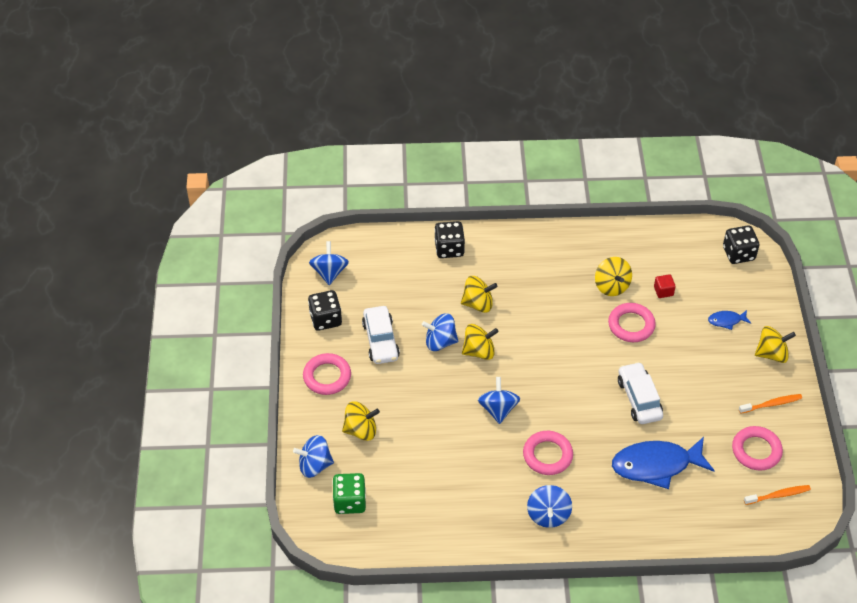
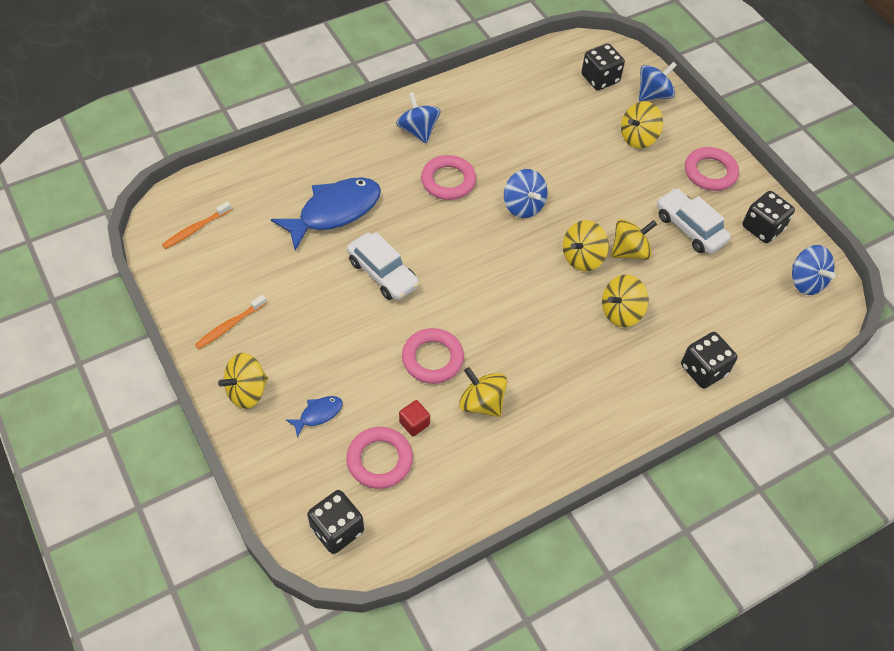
camera: 150 degrees right, 5 degrees up
green dice [332,473,366,514] -> black dice [581,44,625,90]
blue spinning top [422,313,458,351] -> yellow spinning top [611,219,657,260]
pink ring [732,426,783,471] -> pink ring moved to [346,427,413,489]

